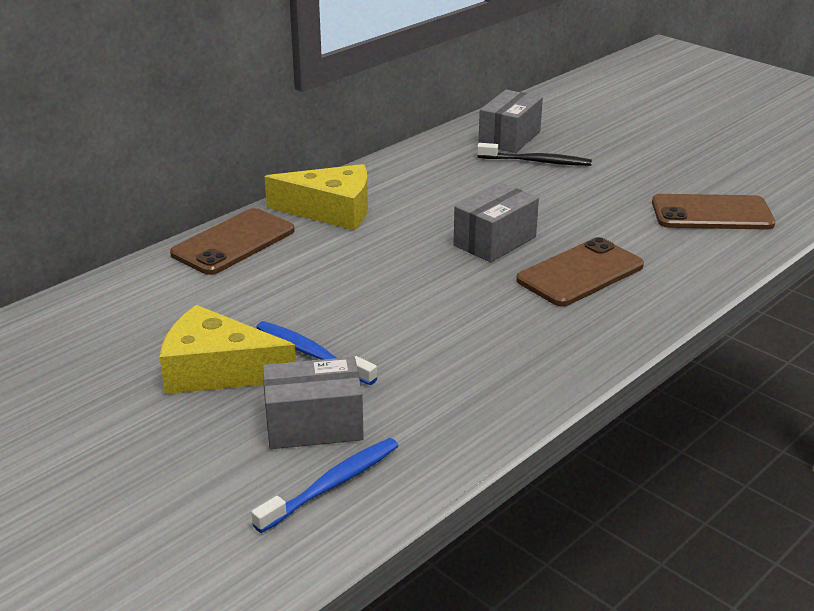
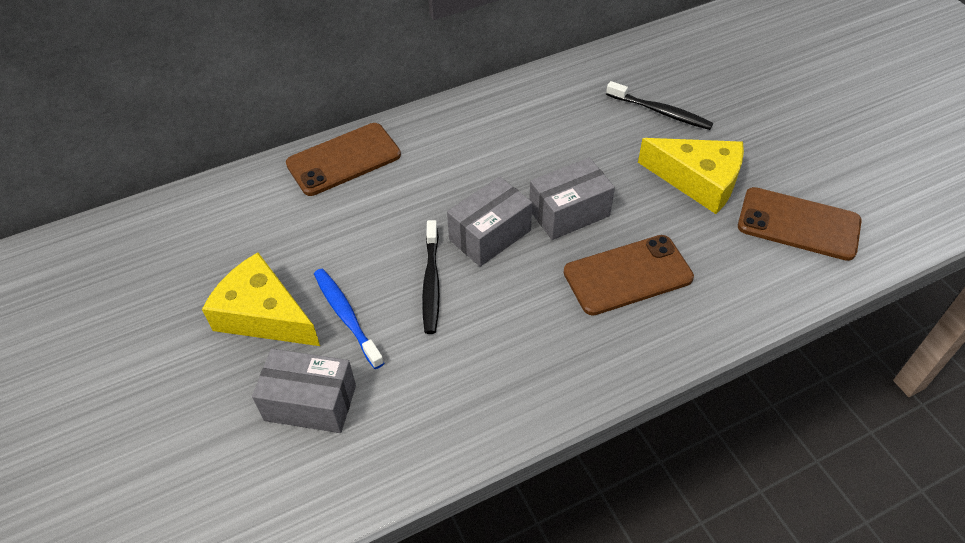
camera: 20 degrees right, 20 degrees up
blue toothbrush [251,438,398,533] -> none
yellow cheese [264,164,368,230] -> yellow cheese moved to [638,138,744,214]
grey box [478,90,543,153] -> grey box moved to [447,176,532,267]
none -> black toothbrush [422,220,440,334]

